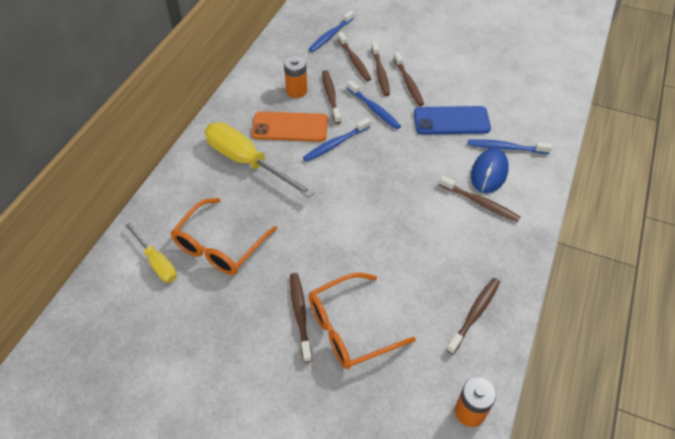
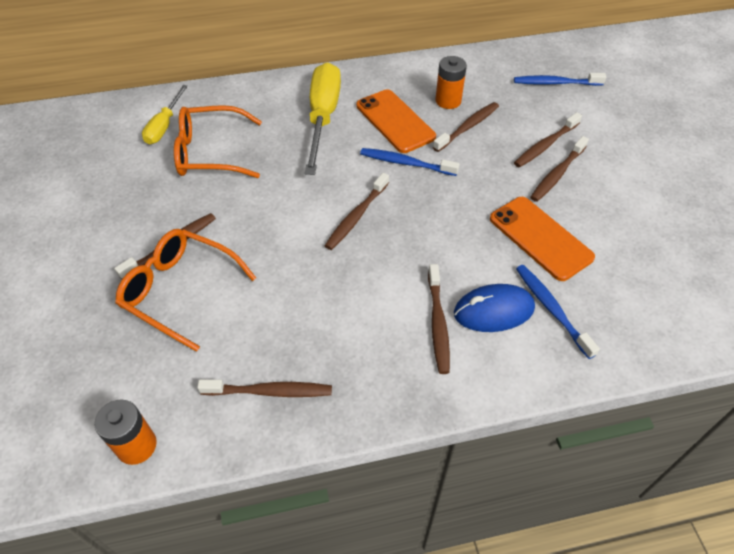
camera: 55 degrees right, 0 degrees up
brown toothbrush [337,32,371,81] -> brown toothbrush moved to [325,173,389,250]
blue toothbrush [347,80,401,129] -> none
blue phone [414,106,491,135] -> orange phone [490,197,595,281]

